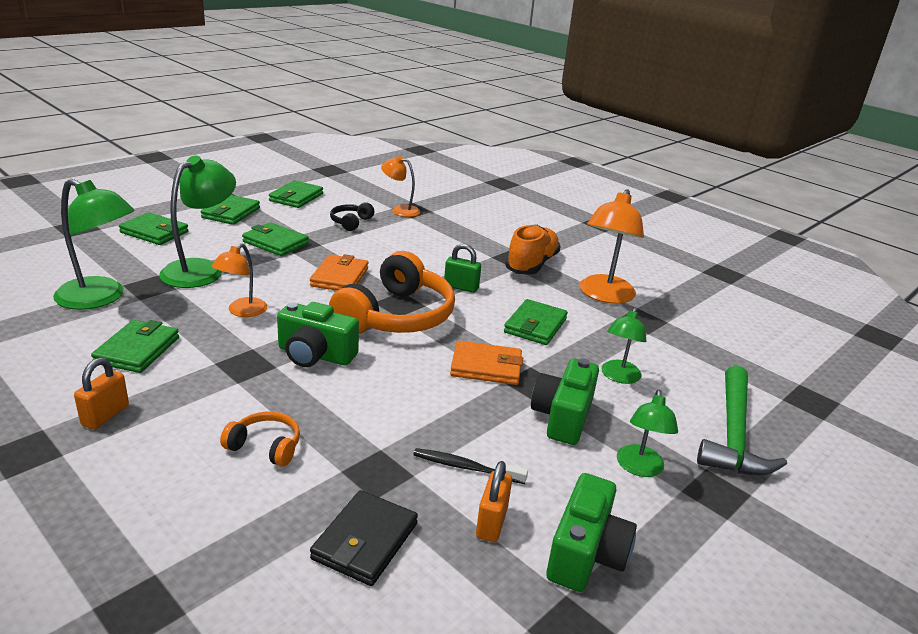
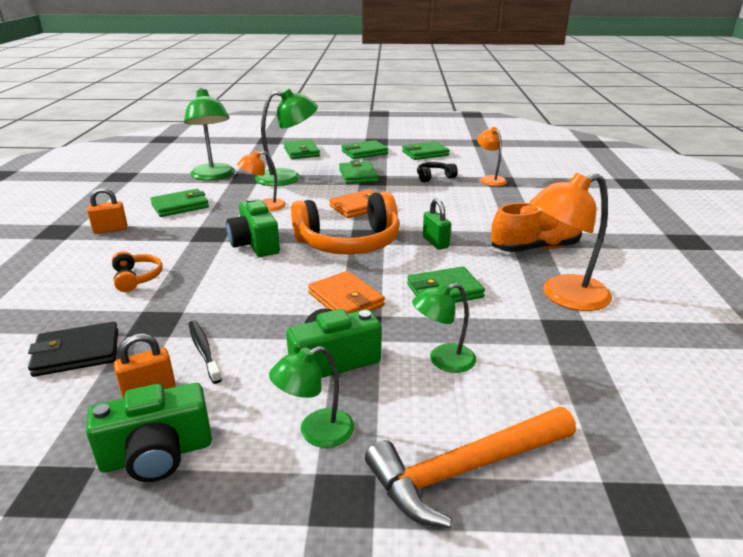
camera: 50 degrees right, 0 degrees up
green hammer [697,366,787,476] -> orange hammer [365,407,576,528]

